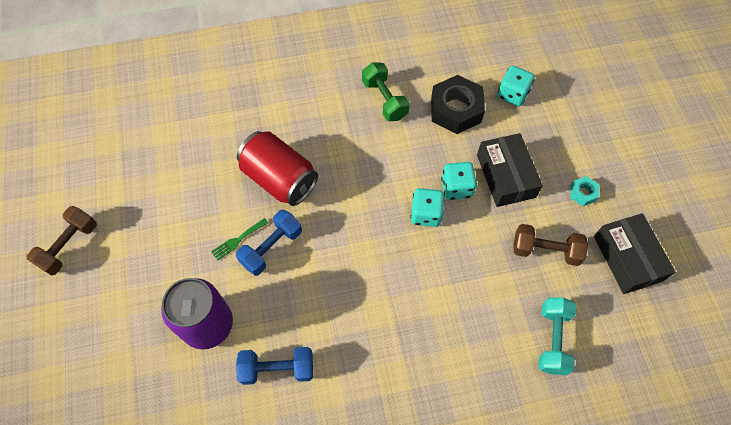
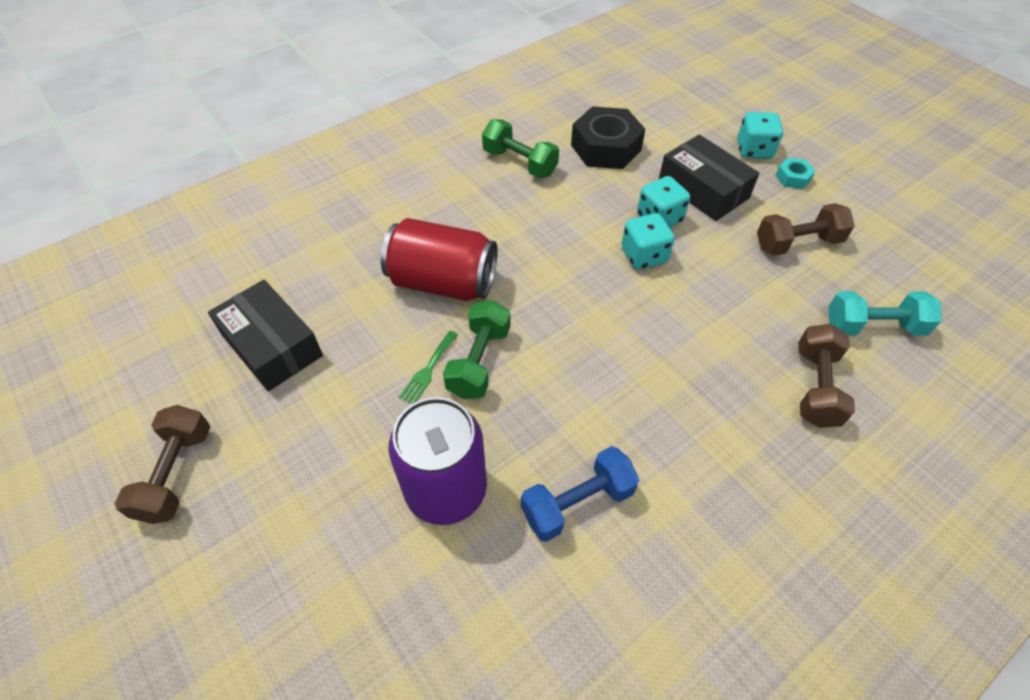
camera: 25 degrees left, 10 degrees down
blue dumbbell [236,210,302,276] -> green dumbbell [443,300,510,399]
turquoise dice [498,66,535,106] -> turquoise dice moved to [737,112,783,159]
turquoise dumbbell [538,297,576,375] -> turquoise dumbbell turned 75 degrees counterclockwise [829,291,942,336]
black box [594,213,675,294] -> black box moved to [208,280,323,391]
none -> brown dumbbell [798,324,855,428]

